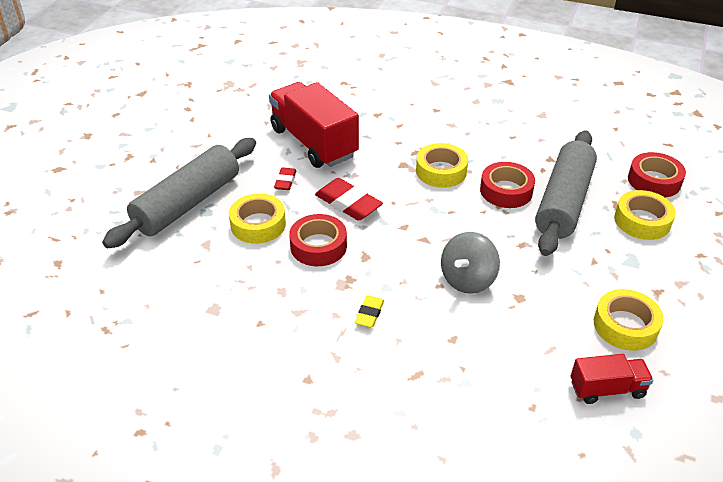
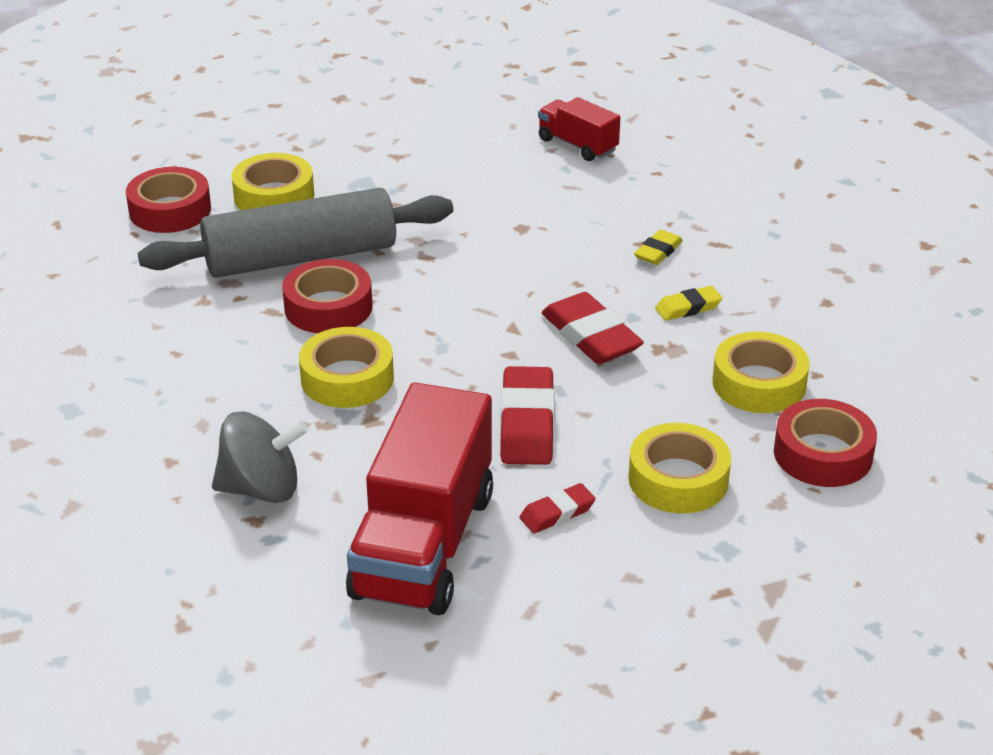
camera: 130 degrees left, 5 degrees down
grey rolling pin [102,138,256,249] -> none
red tape [289,214,347,266] -> red tape moved to [774,399,877,487]
grey spinning top [441,232,500,294] -> grey spinning top moved to [212,411,308,503]
yellow tape [594,289,664,351] -> yellow tape moved to [713,332,810,413]
none -> red eraser [541,292,644,364]
none -> yellow eraser [634,230,683,265]

